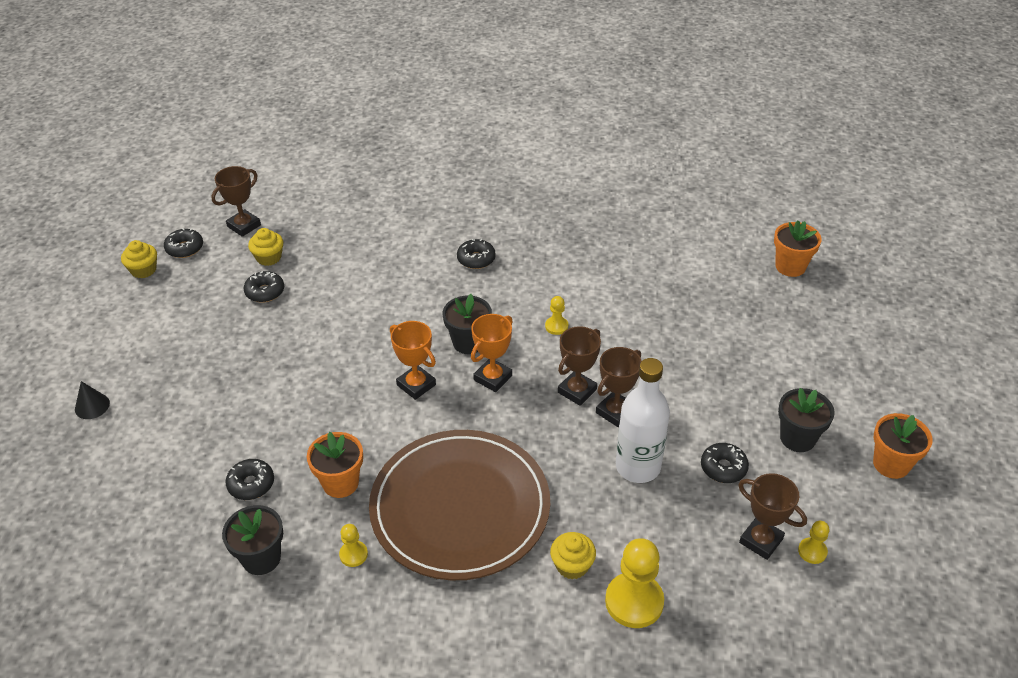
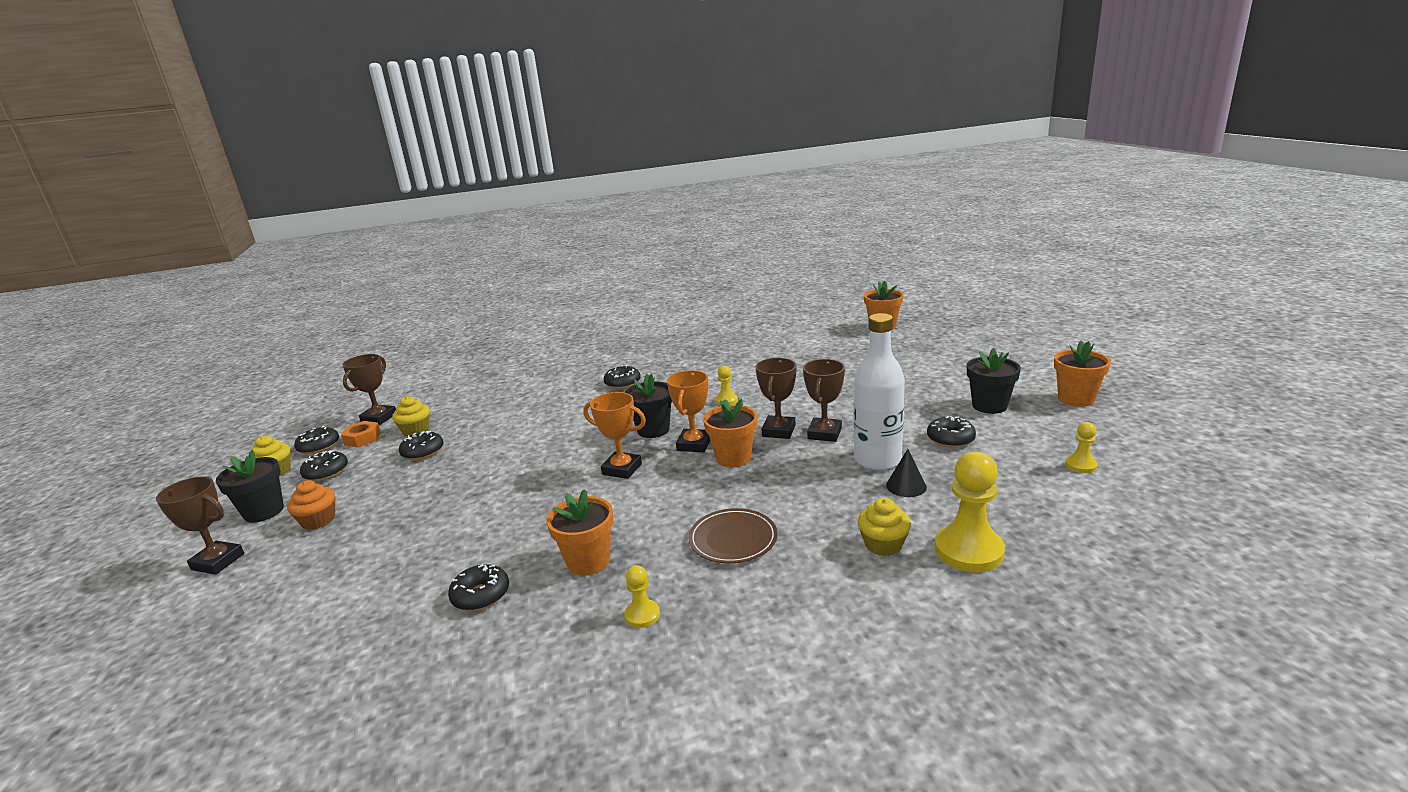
camera: 20 degrees left, 20 degrees down
black cone [75,381,110,419] -> black cone moved to [886,449,927,497]
black flower pot [222,505,283,575] -> black flower pot moved to [216,450,284,523]
brown plate [369,430,550,580] -> brown plate [688,508,777,564], size x0.43
brown trophy [738,473,807,560] -> brown trophy moved to [156,476,244,575]
none -> orange cupcake [287,480,335,530]
none -> black donut [300,450,348,481]
none -> orange nut [341,421,381,448]
none -> orange flower pot [703,399,757,467]

